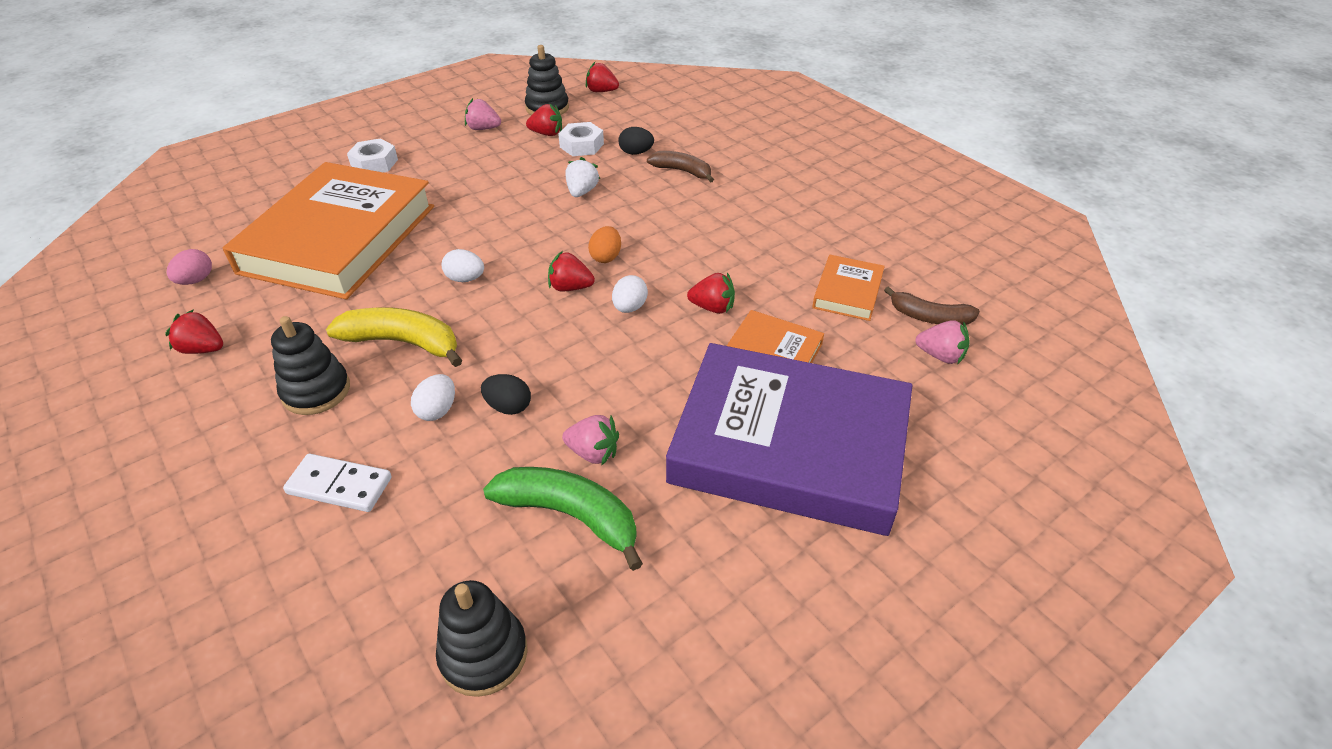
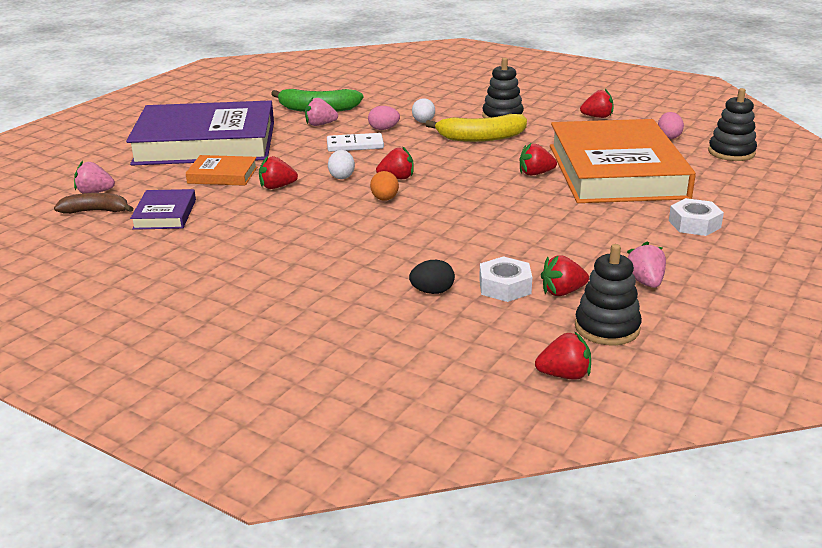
camera: 160 degrees right, 15 degrees down
white domino [283,454,392,512] -> white domino moved to [327,133,384,152]
black stacking toy [436,580,528,697] -> black stacking toy moved to [708,88,757,161]
white egg [442,249,484,282] -> none
pink strawberry [465,98,501,130] -> pink strawberry turned 90 degrees counterclockwise [627,241,666,288]
black egg [481,374,531,415] -> pink egg [368,106,400,130]
white strawberry [565,157,600,197] -> none
brown banana [647,151,714,183] -> none
orange book [812,255,885,321] -> purple book [130,189,196,230]
none -> red strawberry [520,143,557,176]

